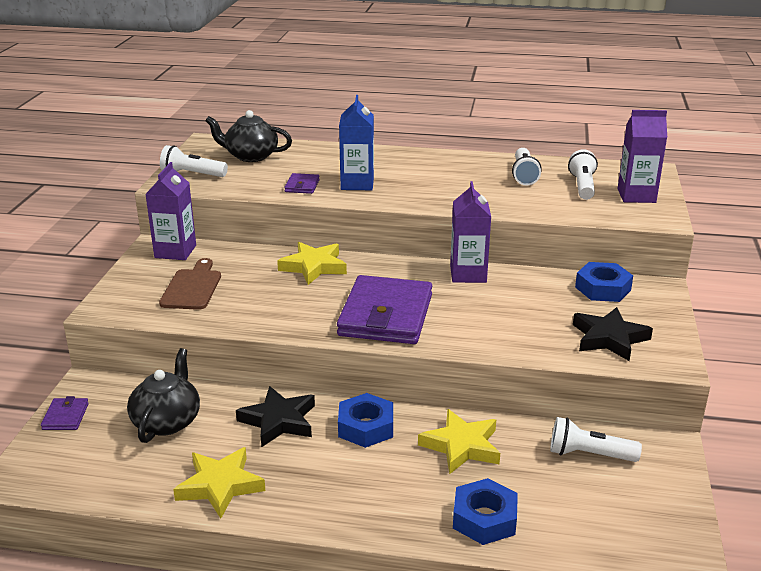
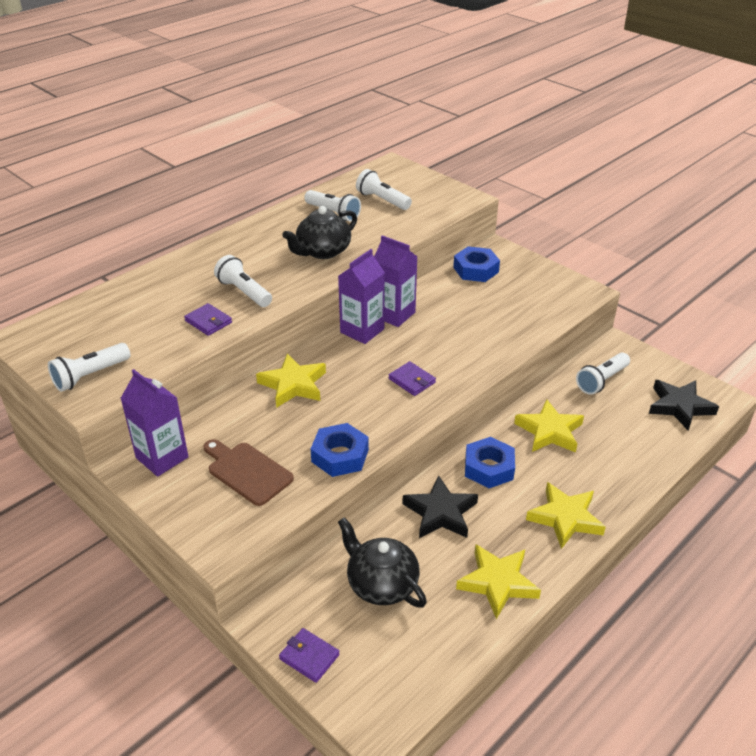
camera: 55 degrees left, 10 degrees up
black teapot [205,110,292,162] -> black teapot moved to [282,206,357,259]
purple wallet [337,275,432,344] -> purple wallet [389,361,436,396], size x0.42
blue carton [339,95,374,190] -> white flashlight [214,255,272,307]
blue nut [453,478,518,545] -> blue nut moved to [311,423,369,477]
black star [573,307,653,361] -> black star moved to [649,380,719,431]
purple carton [618,110,667,203] -> purple carton moved to [338,249,385,344]
none -> yellow star [526,482,606,549]

